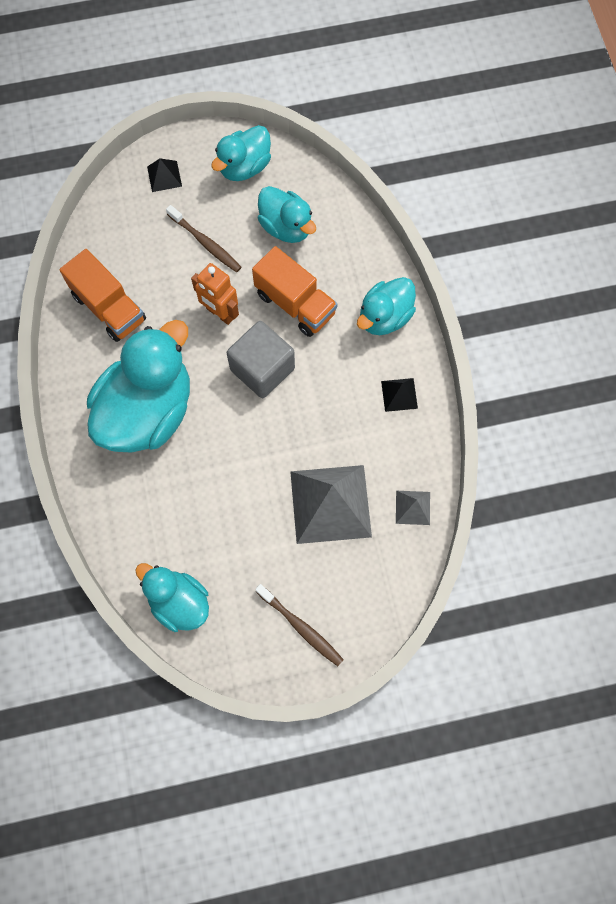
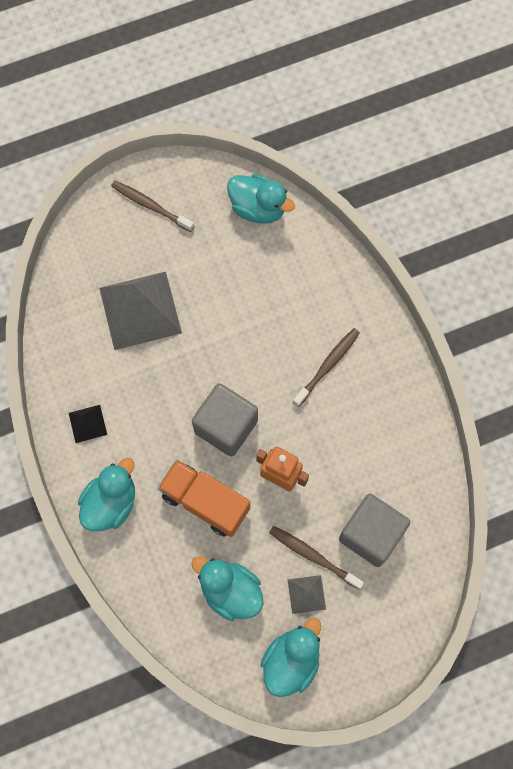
camera: 170 degrees right, 0 degrees up
orange truck [59,249,146,342] -> none
turquoise duck [87,320,190,453] -> brown toothbrush [293,328,360,407]
black pyramid [147,158,182,192] -> none
grey pyramid [396,491,430,525] -> grey pyramid moved to [288,575,326,614]
none -> grey cube [339,494,410,567]

